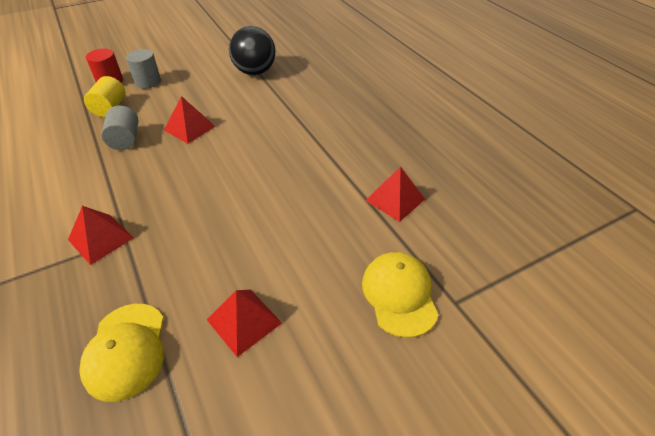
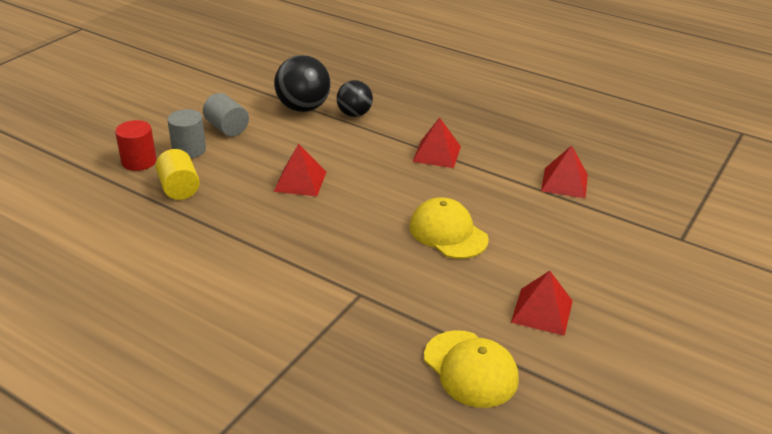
camera: 30 degrees left, 10 degrees down
red pyramid [68,206,134,265] -> red pyramid moved to [412,117,461,168]
grey cylinder [101,105,138,150] -> grey cylinder moved to [203,93,249,137]
yellow cap [362,252,438,338] -> yellow cap moved to [409,197,489,259]
none -> black ball [336,80,373,117]

